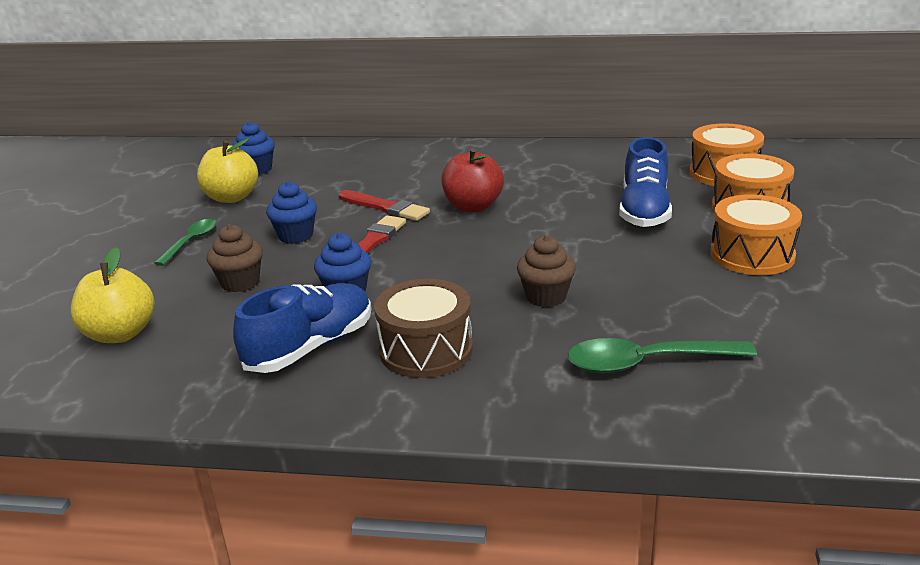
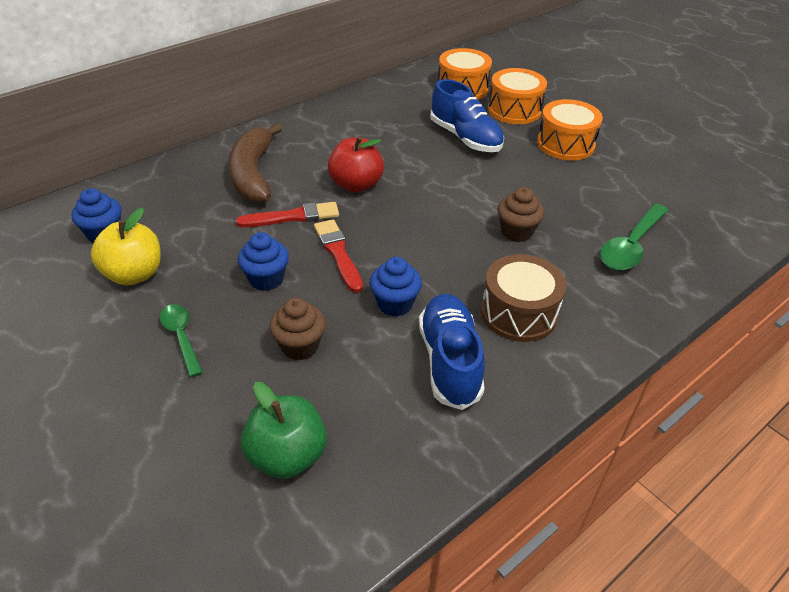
camera: 50 degrees left, 15 degrees up
yellow apple [71,247,155,343] -> green apple [241,382,327,479]
none -> brown banana [228,123,282,204]

